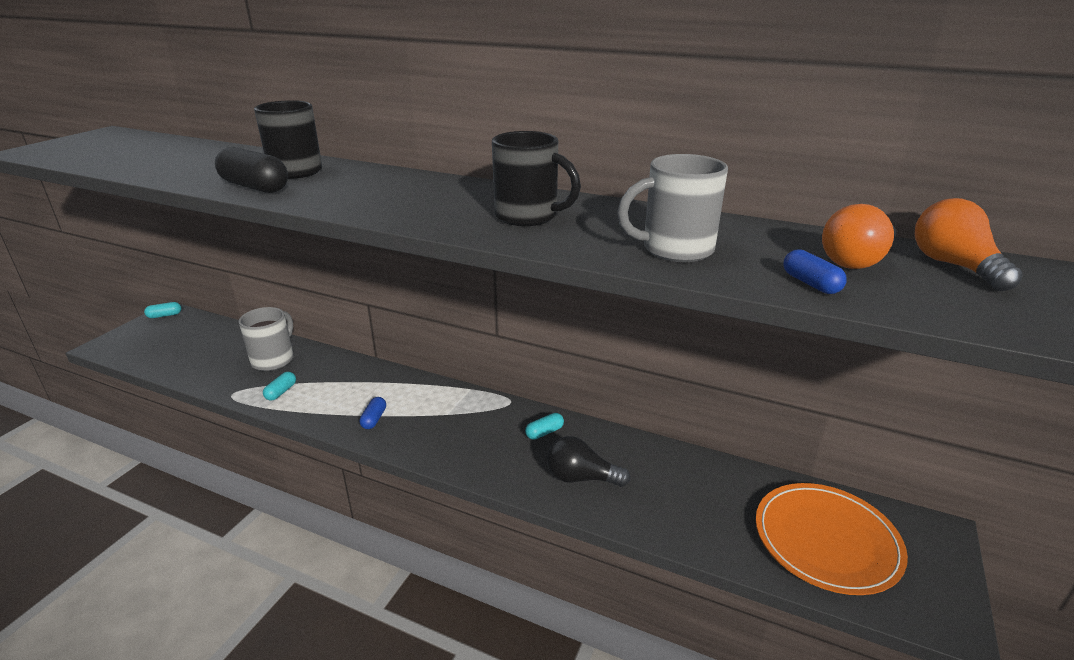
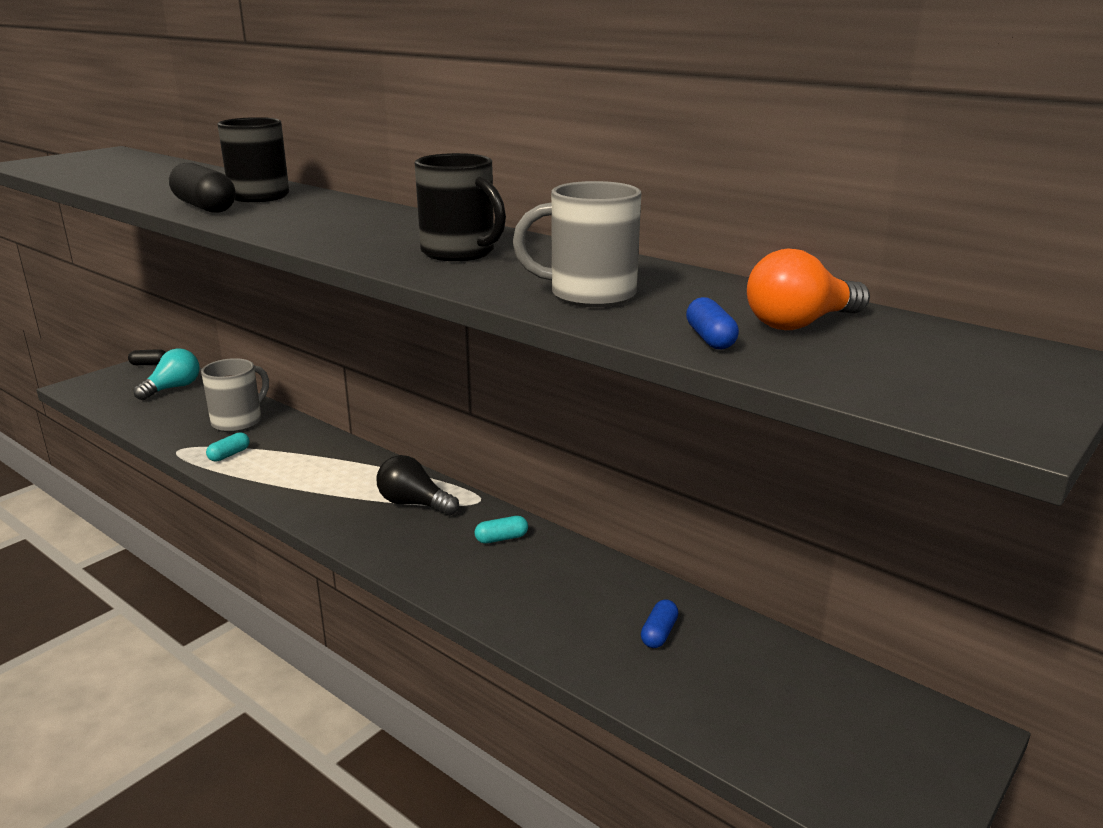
camera: 15 degrees right, 5 degrees down
turquoise capsule [144,302,181,318] -> black capsule [128,349,166,365]
blue capsule [359,397,386,429] -> blue capsule moved to [641,599,678,648]
black light bulb [547,436,631,487] -> black light bulb moved to [377,455,459,516]
orange plate [756,483,908,595] -> none
orange light bulb [915,198,1023,291] -> none
none -> turquoise light bulb [134,348,200,400]

